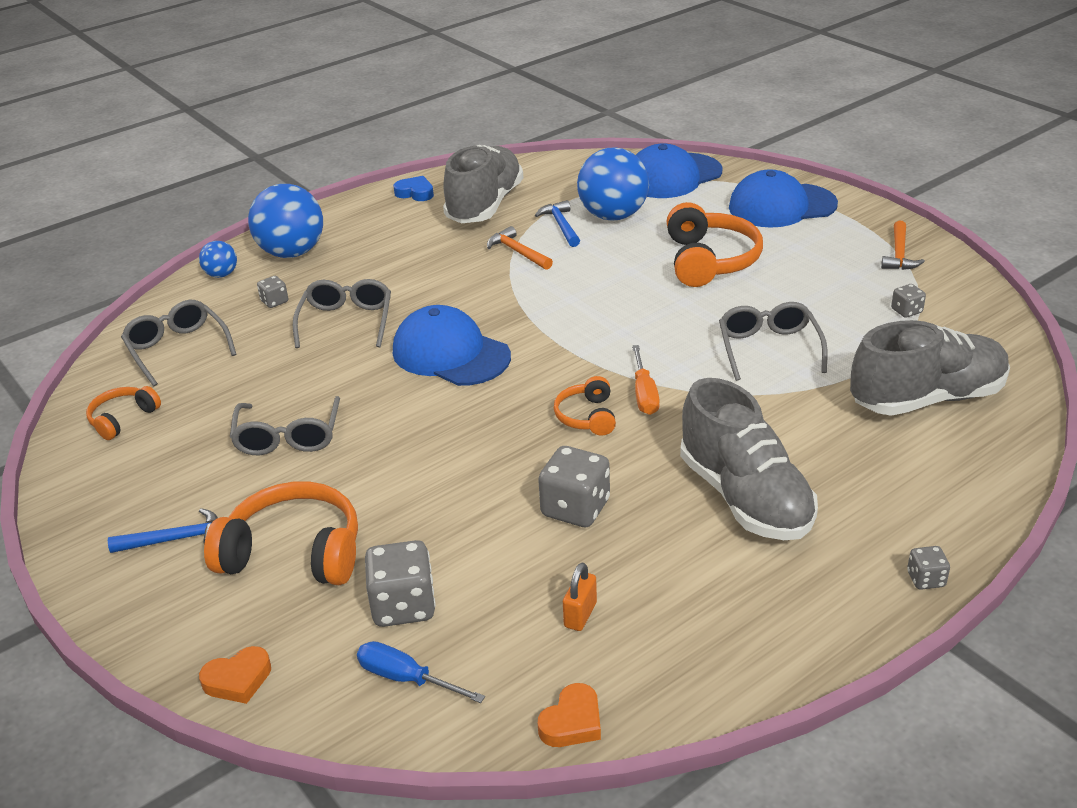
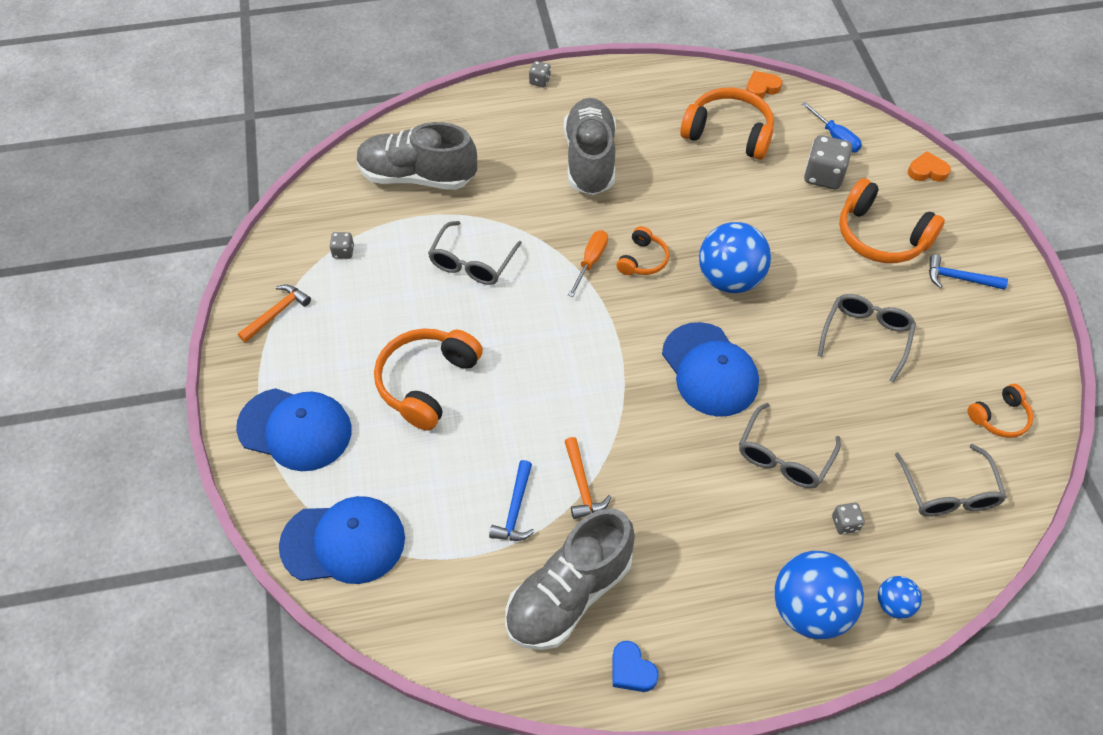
camera: 155 degrees left, 20 degrees up
grey dice [538,446,610,527] -> none
orange padlock [563,563,597,631] -> orange headphones [680,88,774,160]
blue ball [577,147,649,221] -> blue ball moved to [699,222,771,293]

